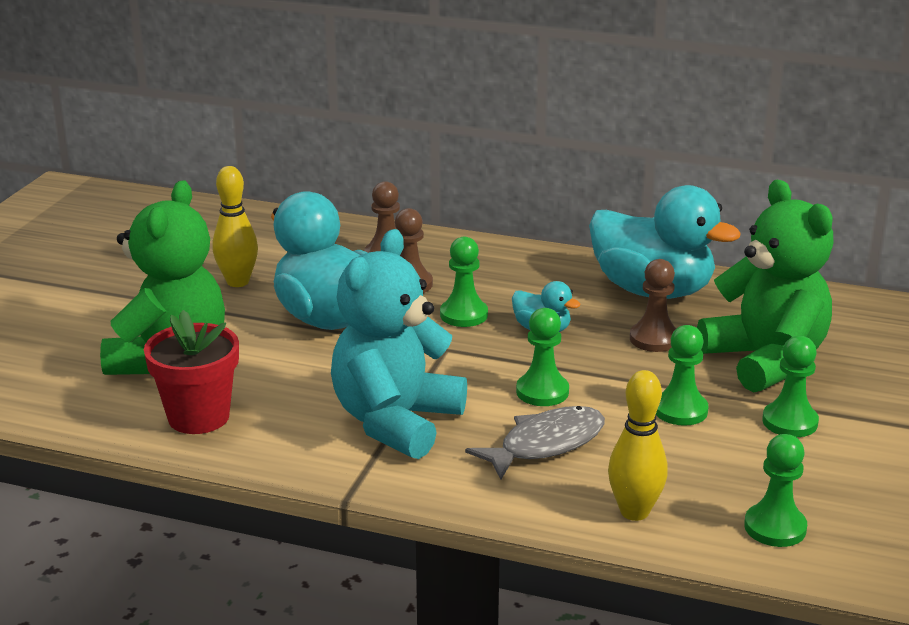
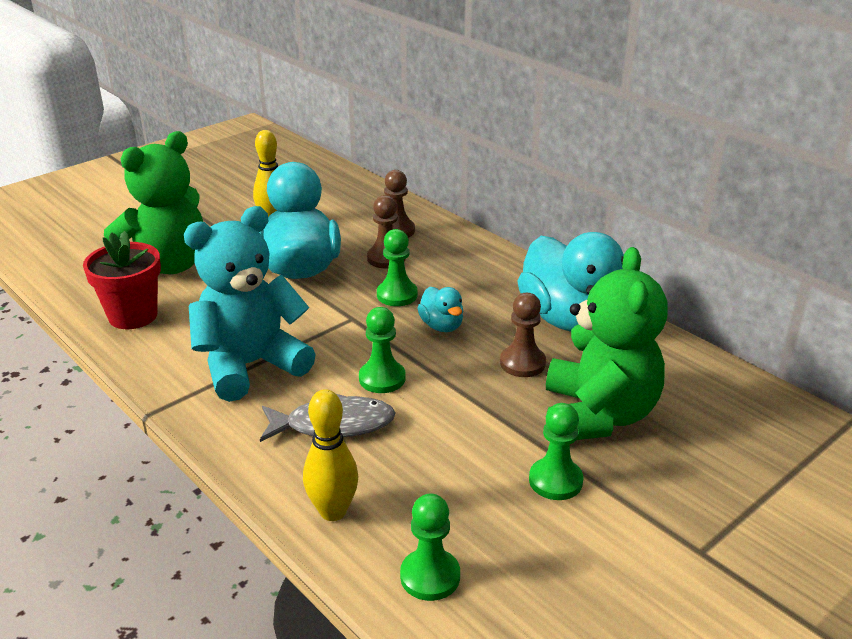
camera: 30 degrees right, 5 degrees up
green pawn [656,325,709,426] -> none

